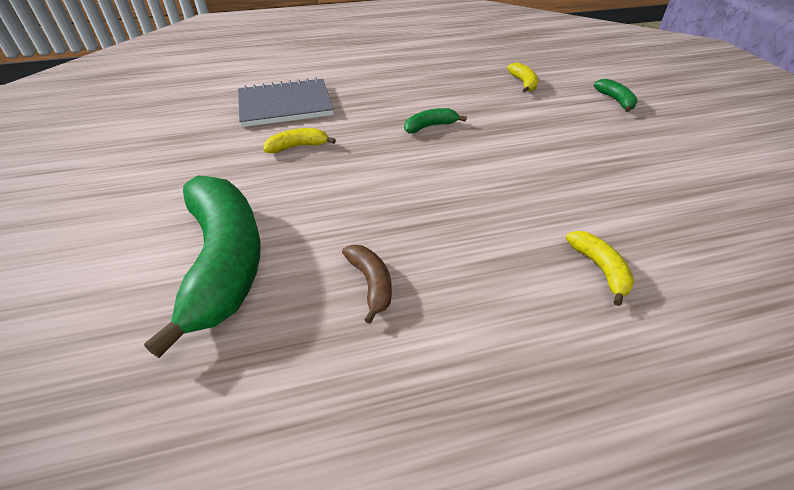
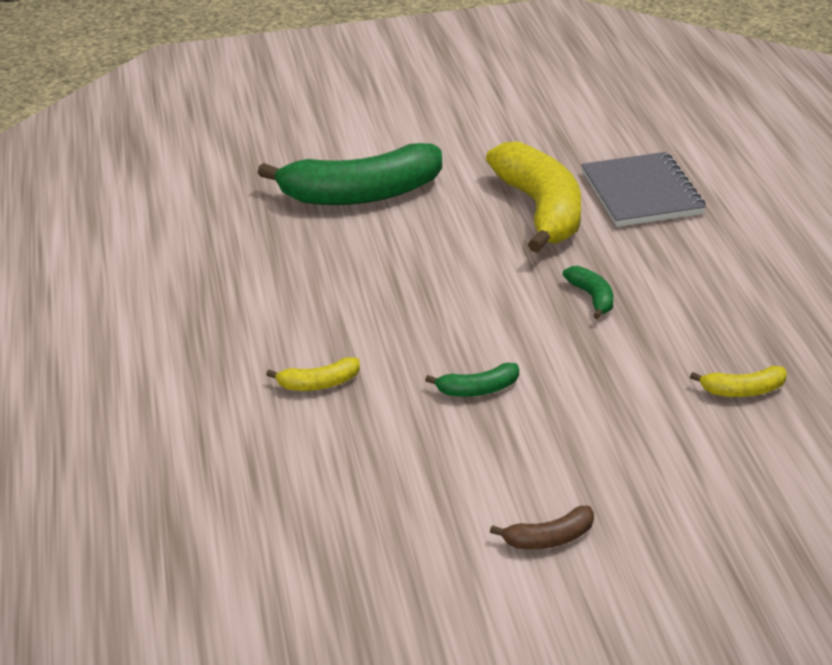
camera: 95 degrees right, 10 degrees down
yellow banana [264,128,336,153] -> yellow banana [486,141,581,253], size x2.35
brown banana [342,245,392,324] -> brown banana moved to [490,506,594,549]
green banana [594,79,638,112] -> green banana moved to [425,363,519,397]

